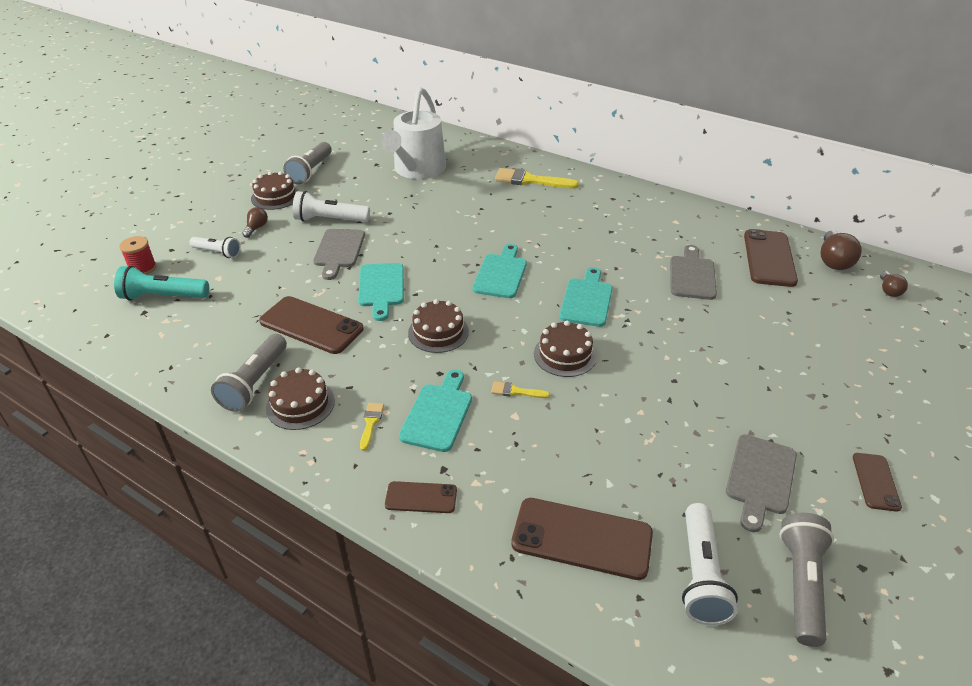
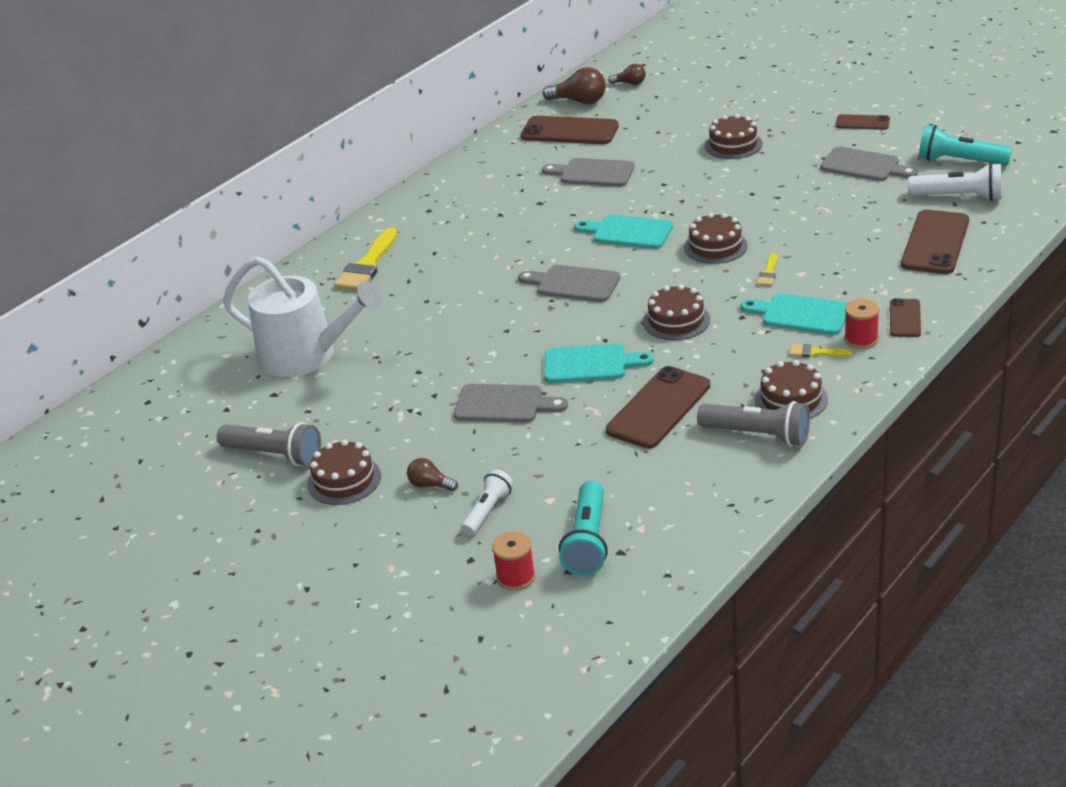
camera: 80 degrees left, 5 degrees down
white flashlight [293,191,370,222] -> none
turquoise cutting board [473,244,527,298] -> grey cutting board [518,265,620,302]
grey flashlight [779,513,834,647] -> turquoise flashlight [919,125,1012,166]
none -> brown cake [705,114,762,159]
none -> red spool [844,299,880,349]

